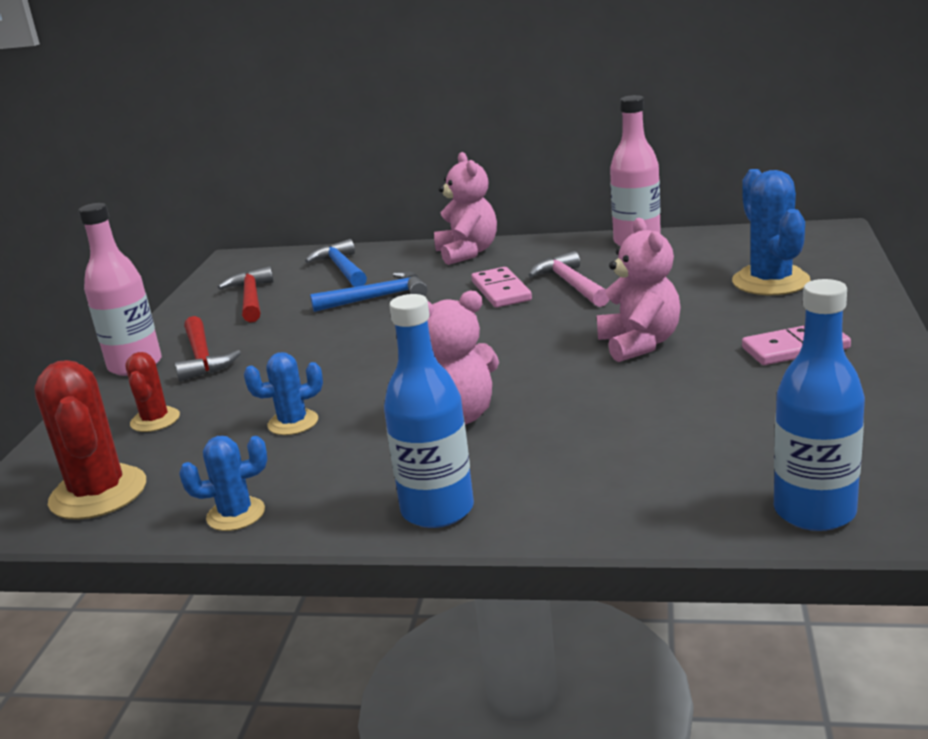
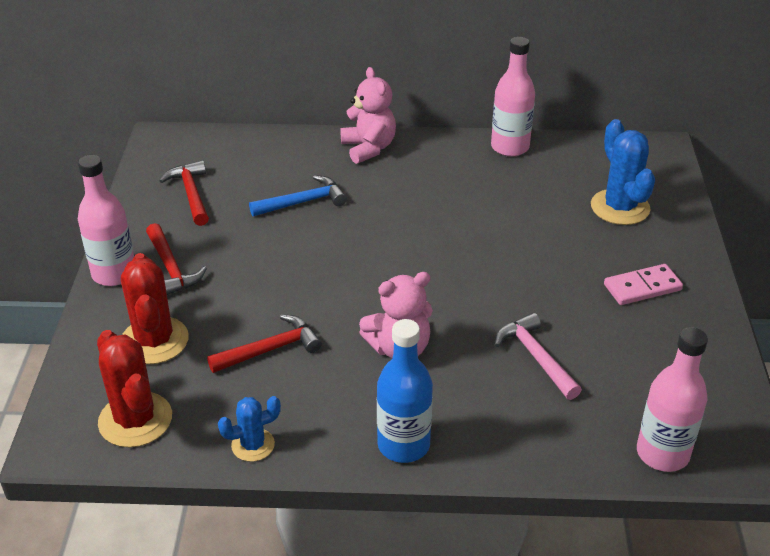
camera: 10 degrees left, 15 degrees up
red cactus [125,352,180,432] -> red cactus [121,253,189,364], size x1.74
blue cactus [244,352,323,435] -> red hammer [207,315,322,373]
blue hammer [305,239,367,287] -> none
pink domino [471,267,532,308] -> none
pink hammer [529,251,609,307] -> pink hammer moved to [495,313,582,400]
pink teddy bear [597,218,681,362] -> none
blue bottle [774,279,865,531] -> pink bottle [637,327,708,472]

